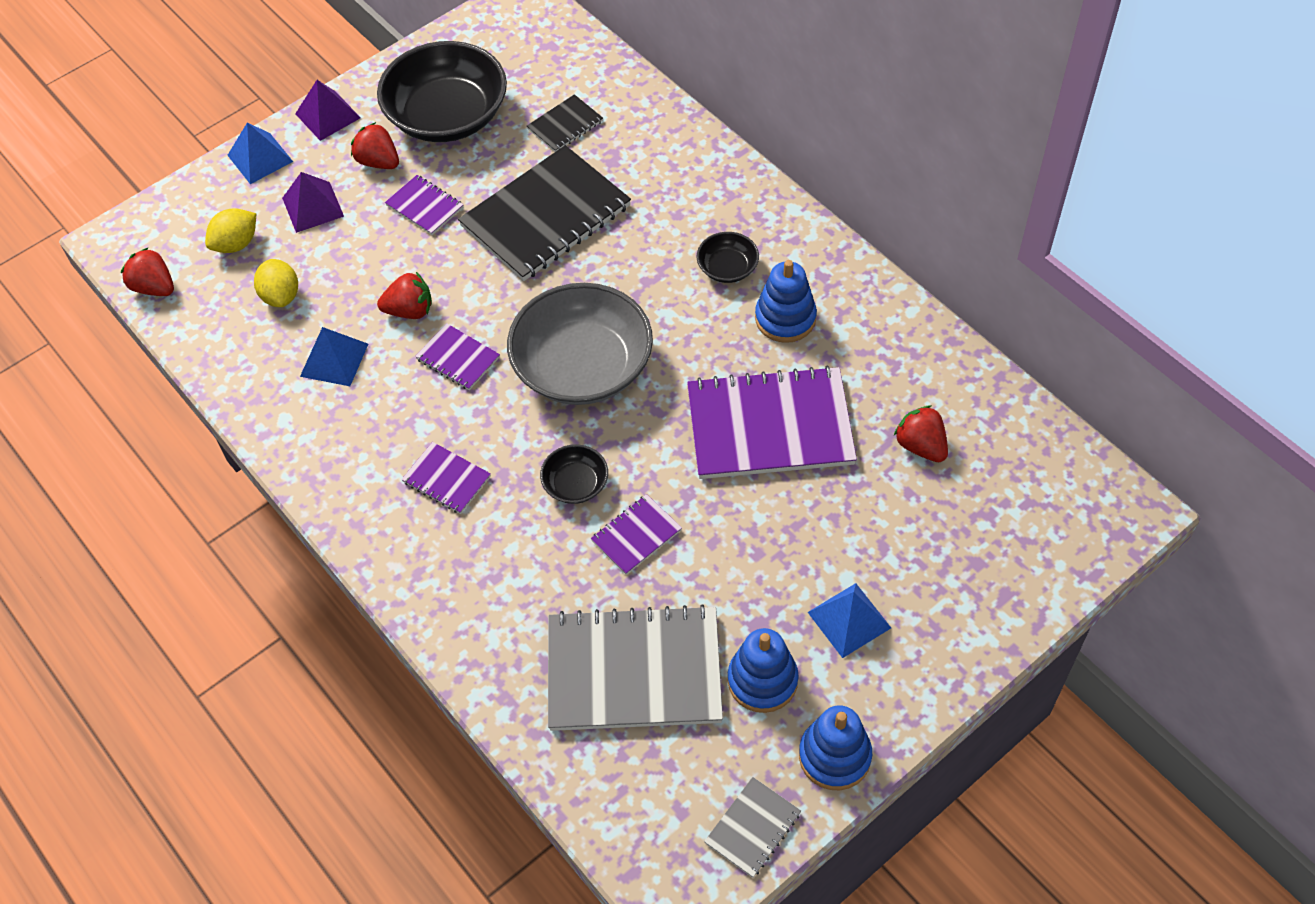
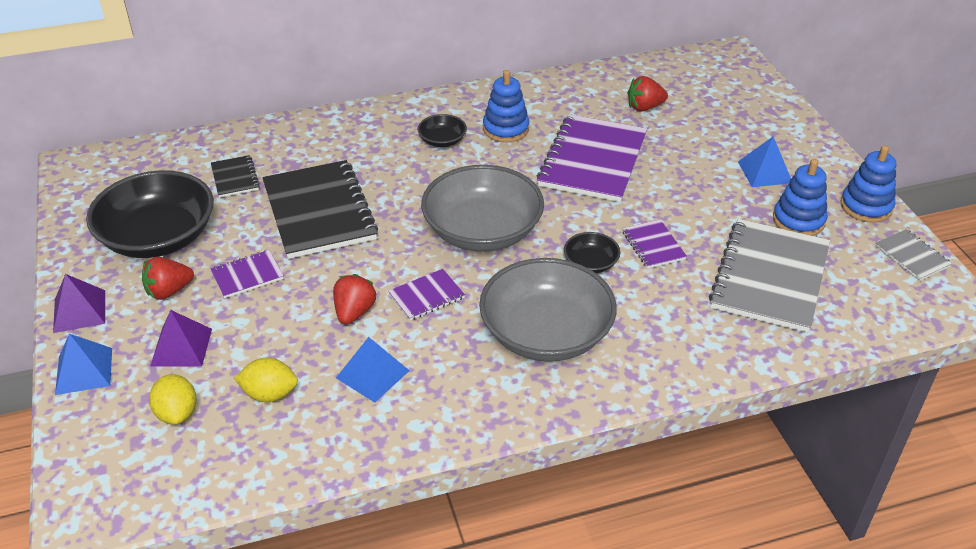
camera: 70 degrees left, 15 degrees down
red strawberry [121,247,174,296] -> none
purple notebook [401,442,491,514] -> grey bowl [479,258,617,362]

